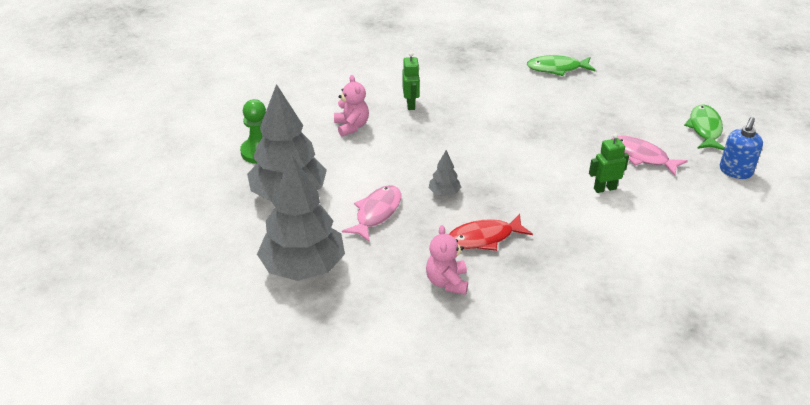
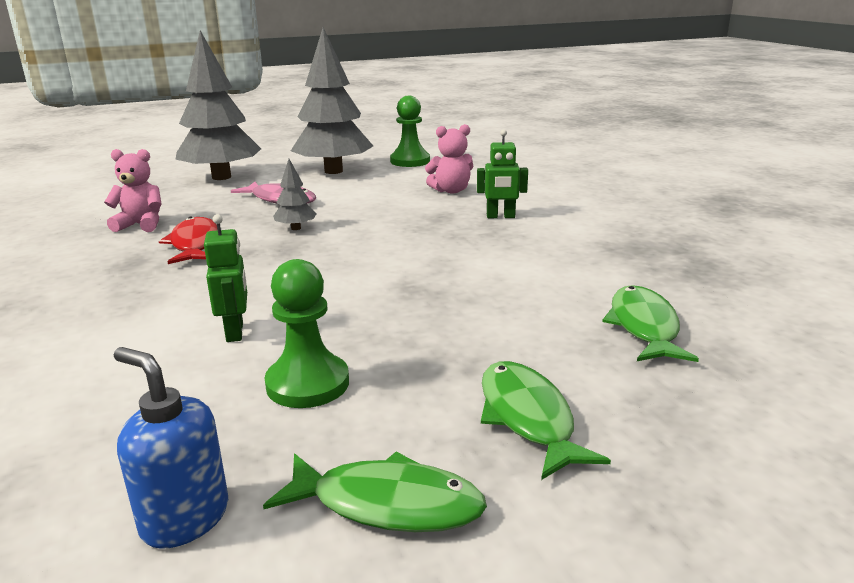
camera: 95 degrees right, 15 degrees down
pink fish [612,136,688,176] -> green pawn [265,259,349,408]
none -> green fish [481,361,611,480]

